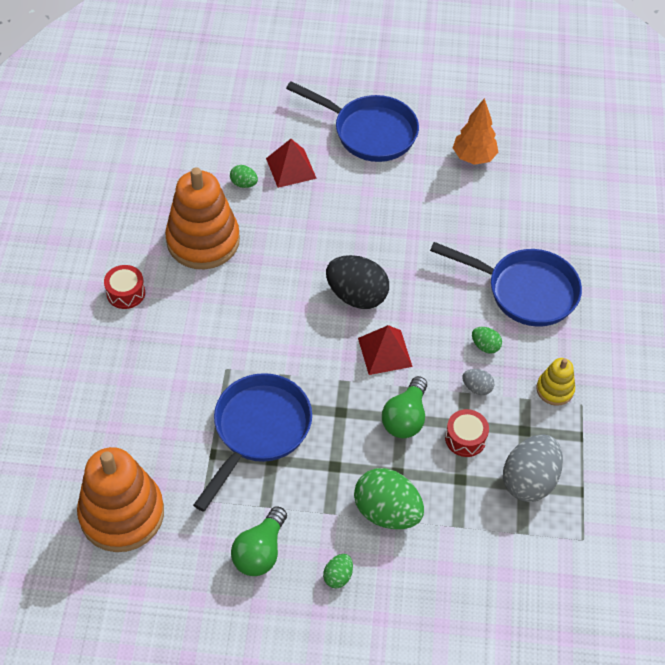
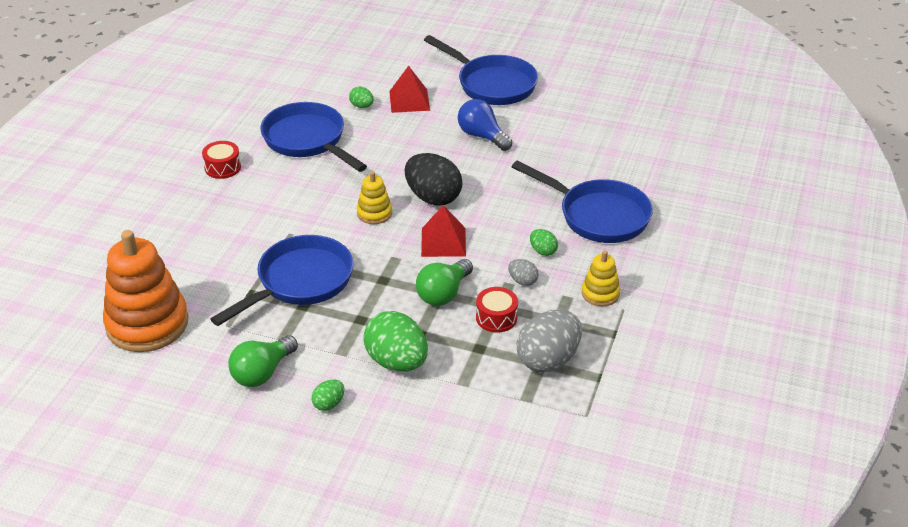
camera: 15 degrees right, 15 degrees down
orange stacking toy [165,167,240,269] -> blue pan [260,102,367,172]
orange tree [453,98,498,165] -> none
none -> yellow stacking toy [357,171,392,224]
none -> blue light bulb [458,99,512,151]

